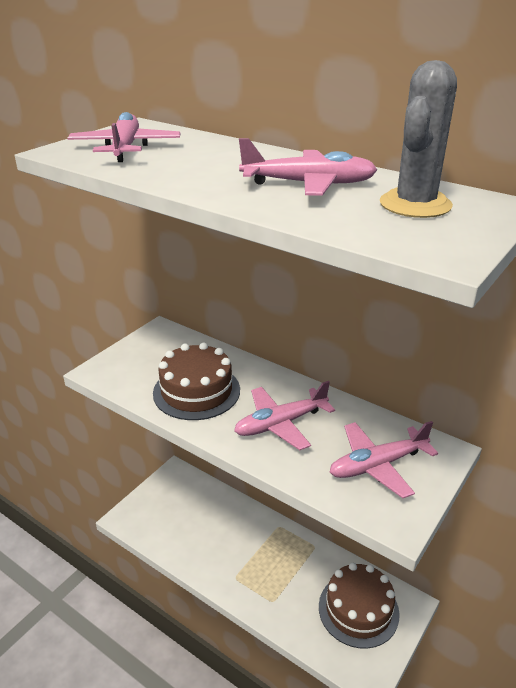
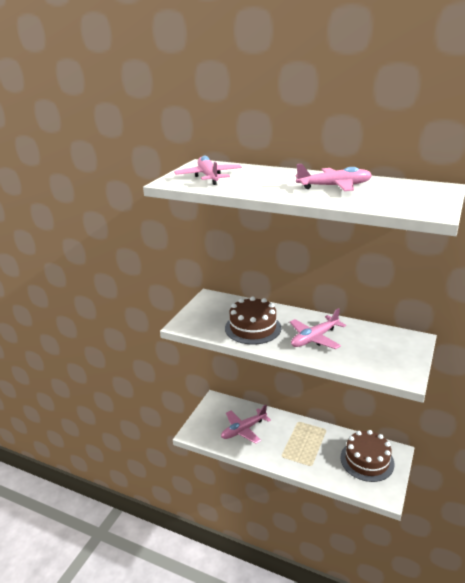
camera: 10 degrees left, 5 degrees down
pink plane [330,421,438,499] -> pink plane moved to [221,405,271,444]
grey cactus [380,60,457,218] -> none

